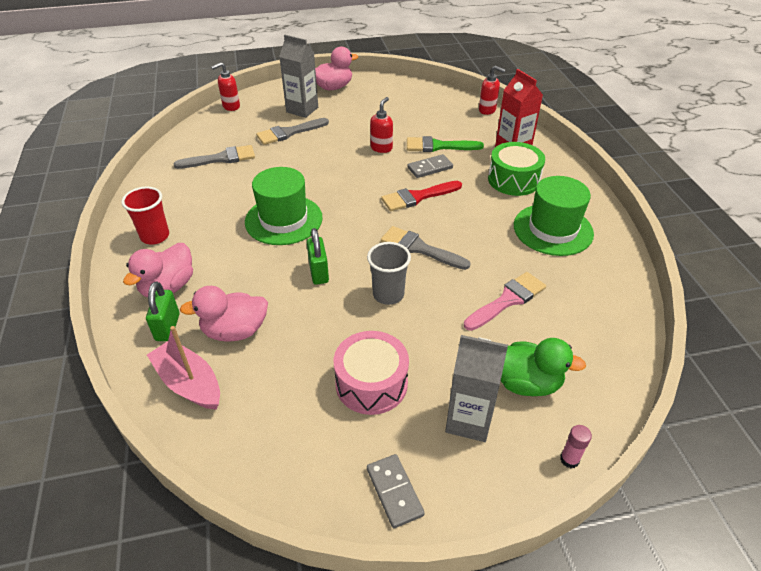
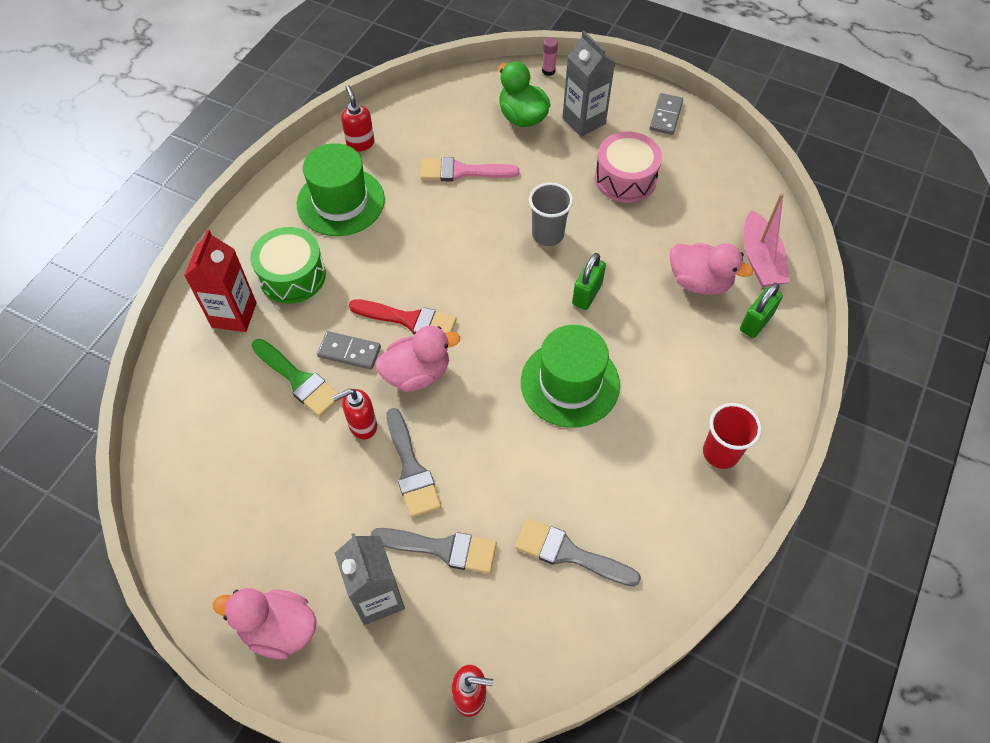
camera: 140 degrees left, 15 degrees up
pink duck [123,243,193,297] -> pink duck moved to [375,326,460,392]
grey brush [381,226,471,270] -> grey brush moved to [386,408,441,518]
red soap dispenser [479,65,505,115] -> red soap dispenser moved to [341,85,375,152]

